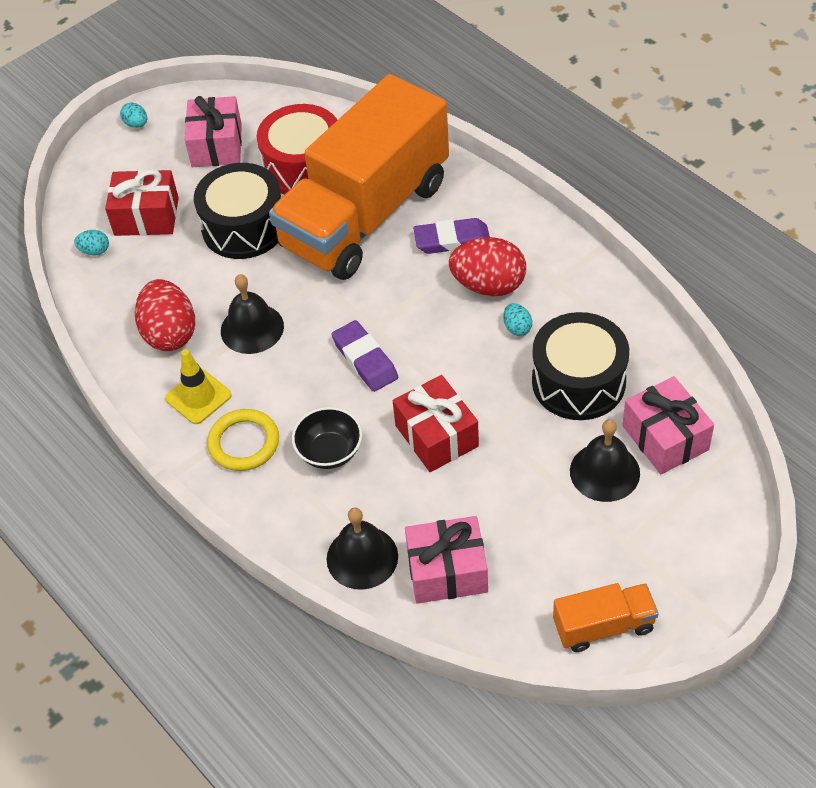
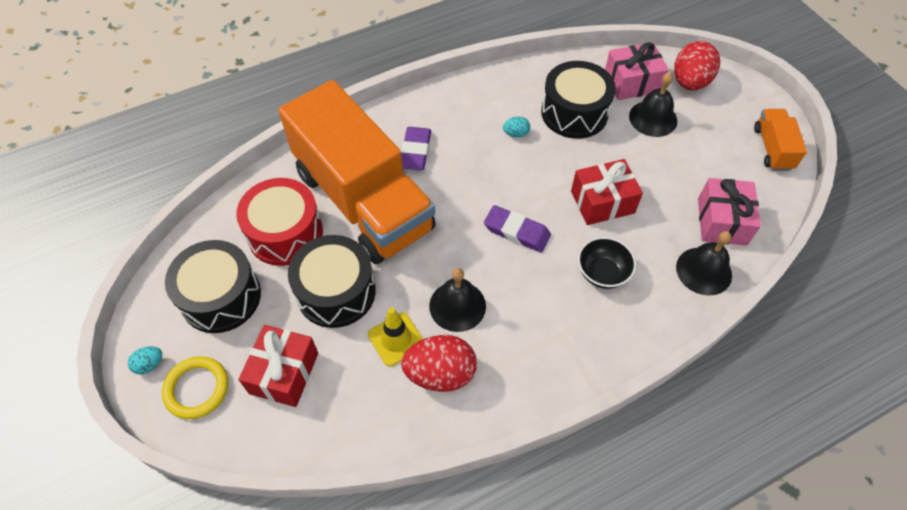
camera: 80 degrees left, 5 degrees up
turquoise egg [74,230,109,255] -> none
yellow traffic cone [165,349,232,424] -> yellow traffic cone moved to [368,307,423,367]
pink gift [185,96,242,167] -> black drum [165,240,261,333]
yellow ring [207,409,279,471] -> yellow ring moved to [162,356,228,419]
purple eraser [331,320,398,392] -> purple eraser turned 45 degrees clockwise [484,205,551,253]
red egg [449,237,526,296] -> red egg moved to [674,41,720,91]

